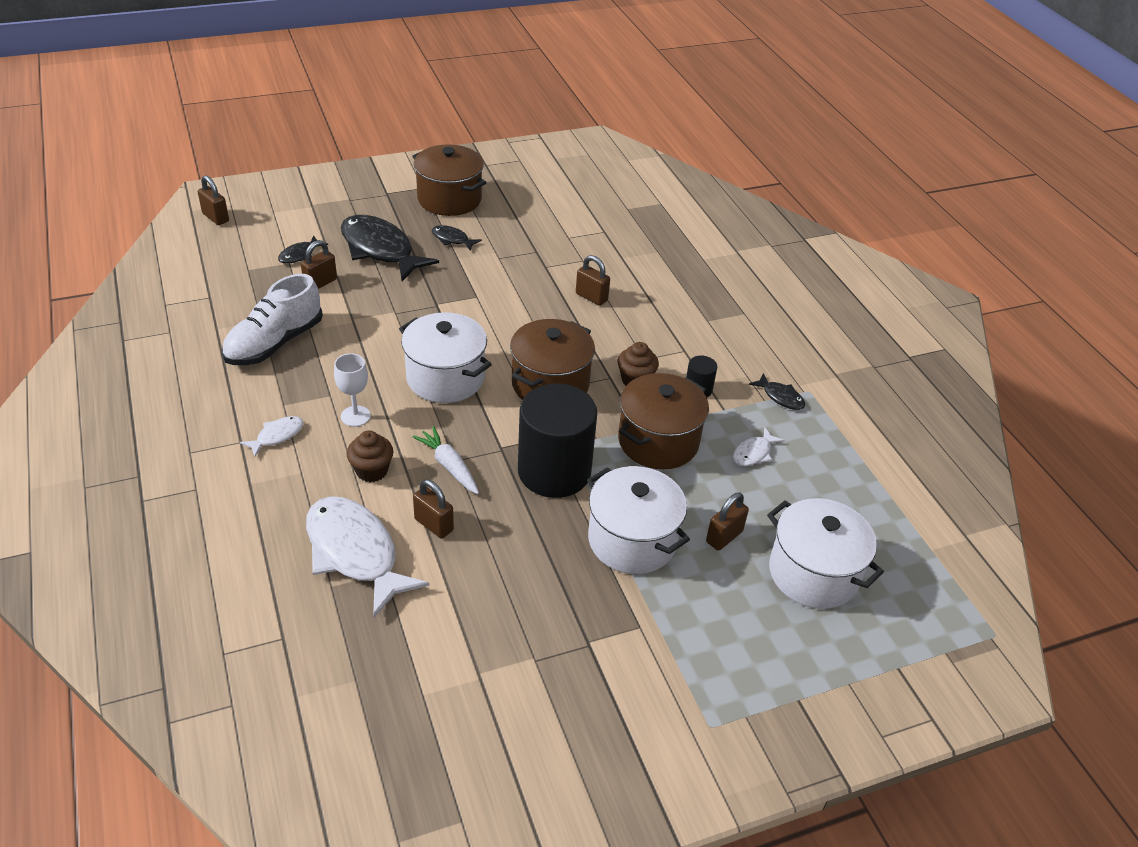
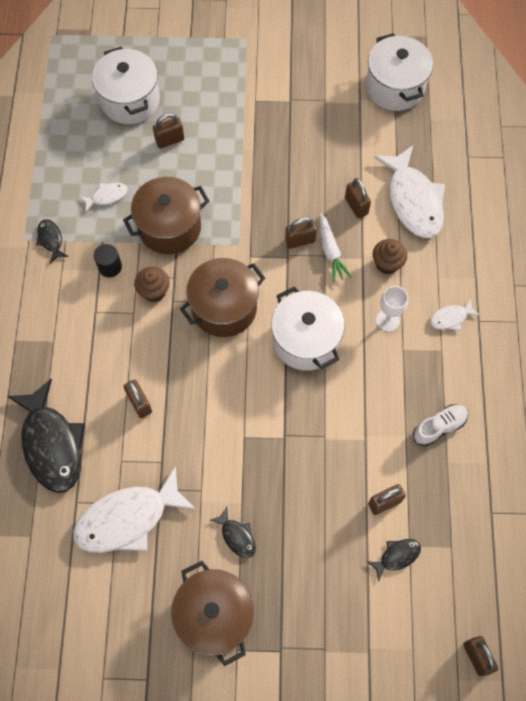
camera: 155 degrees left, 25 degrees up
white shoe [221,274,323,365] -> white shoe [413,404,468,446], size x0.59
black fish [341,215,439,281] -> black fish moved to [7,378,85,493]
black cylinder [518,384,597,498] -> none
white pot [587,466,690,574] -> white pot moved to [366,33,433,111]
none -> white fish [73,466,196,553]
none -> brown padlock [285,217,317,249]

